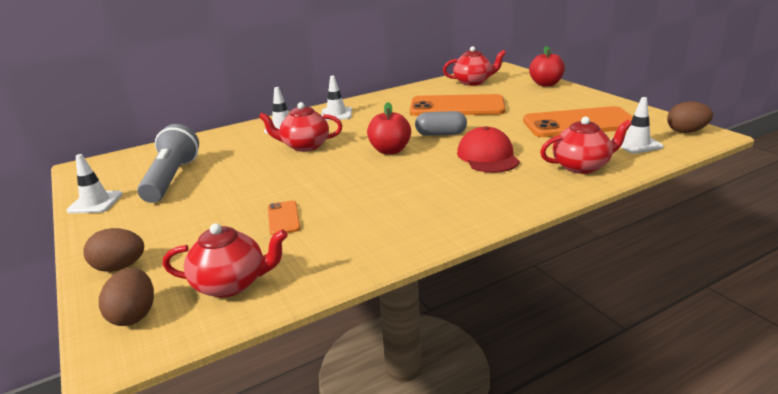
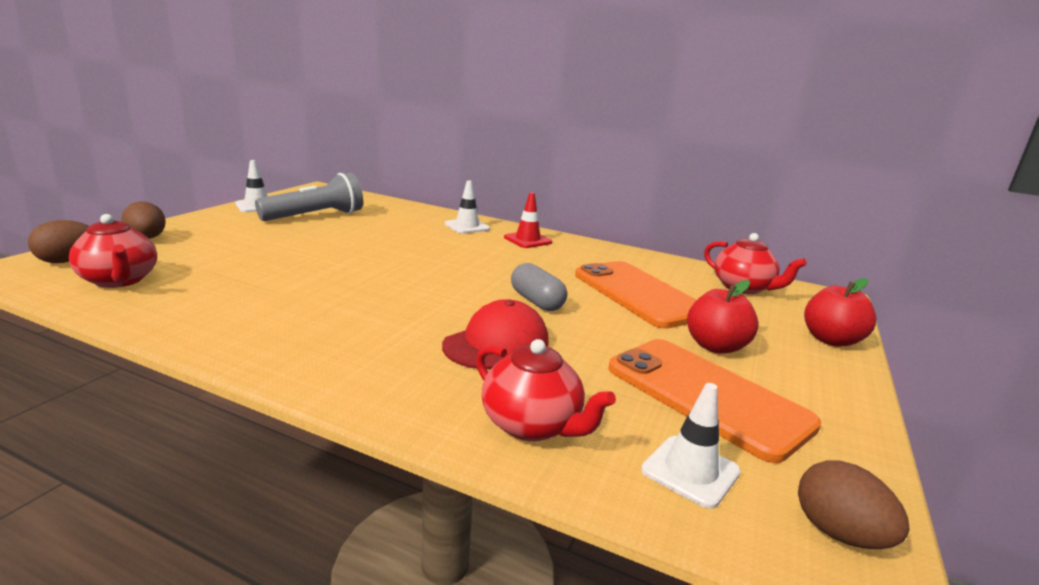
camera: 50 degrees right, 5 degrees down
red teapot [259,102,343,152] -> none
orange phone [268,201,301,235] -> none
white traffic cone [321,76,352,120] -> red traffic cone [504,192,552,248]
red apple [367,102,411,155] -> red apple moved to [687,280,759,354]

